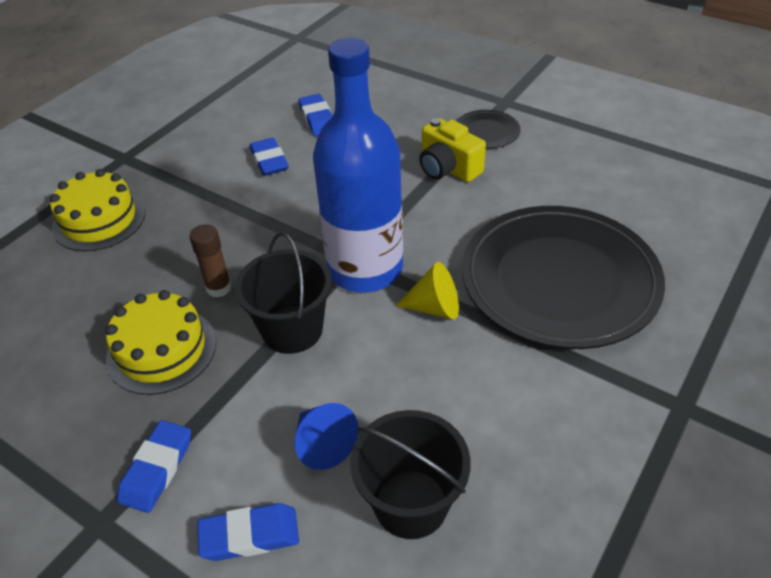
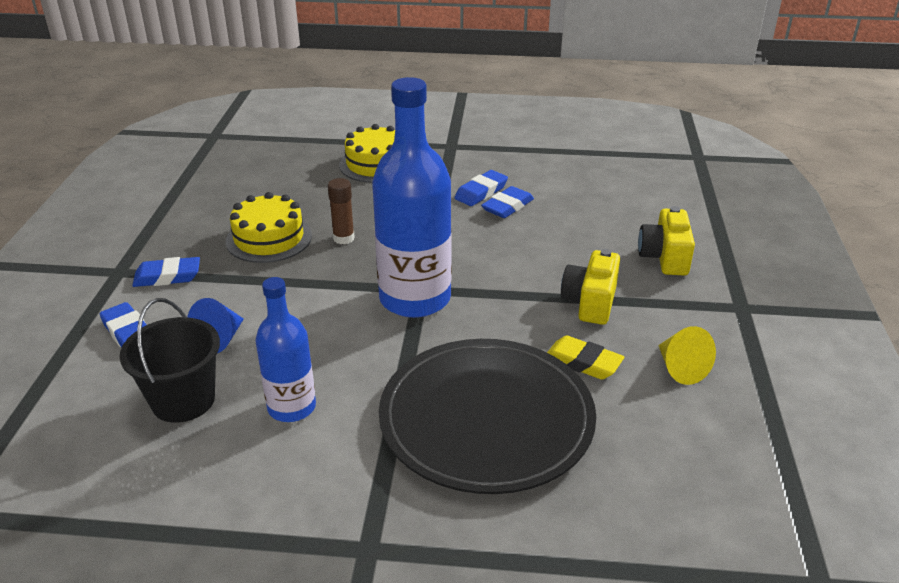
camera: 60 degrees right, 10 degrees down
black bucket [235,232,332,354] -> none
blue eraser [298,94,333,137] -> blue eraser moved to [455,170,508,206]
yellow cone [396,262,459,319] -> yellow cone moved to [658,326,716,385]
black plate [456,110,521,148] -> none
none -> blue bottle [255,277,316,422]
none -> yellow eraser [547,335,625,380]
none -> yellow camera [638,206,695,275]

